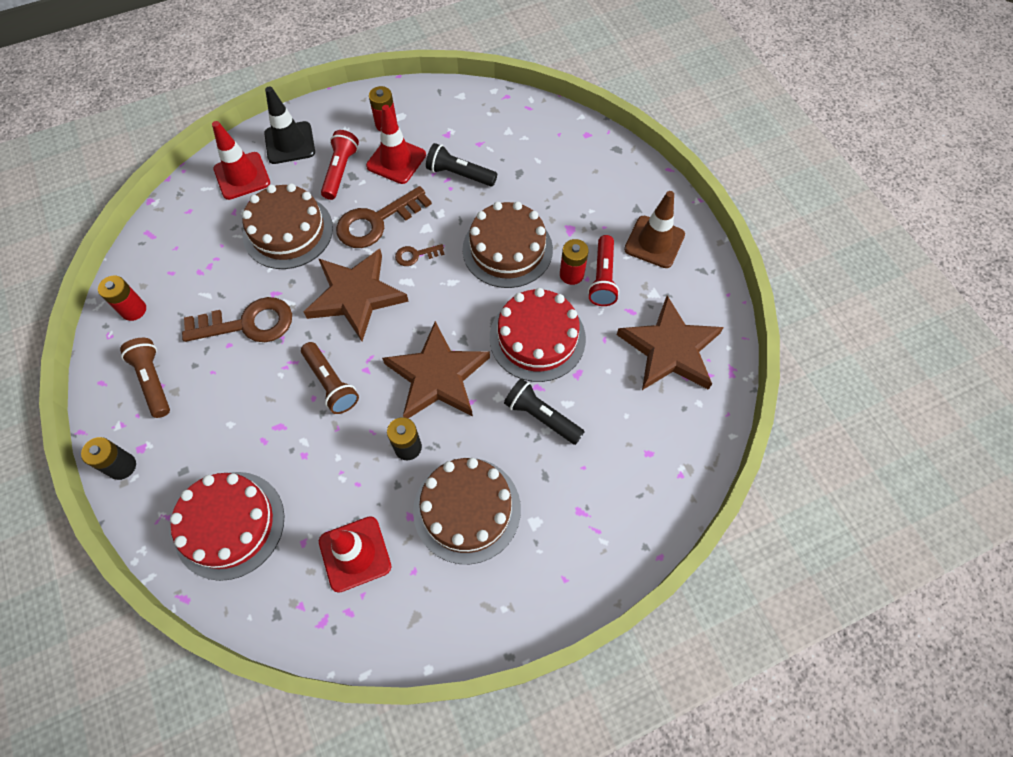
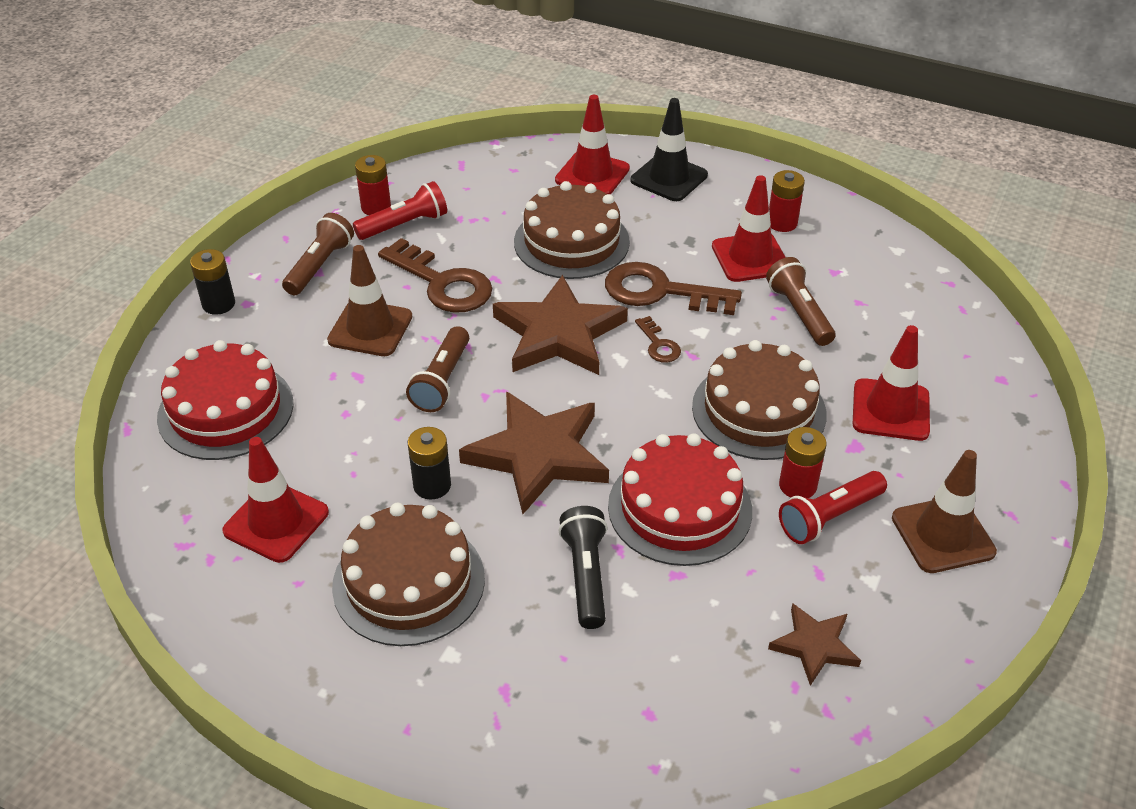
camera: 50 degrees right, 20 degrees down
red flashlight [321,130,359,200] -> red flashlight moved to [353,181,447,240]
brown key [395,244,445,266] -> brown key turned 150 degrees counterclockwise [635,316,681,363]
black flashlight [426,143,497,186] -> brown flashlight [766,257,836,346]
brown star [617,295,724,390] -> brown star [768,603,861,686], size x0.53
none -> brown traffic cone [327,245,413,356]
none -> red traffic cone [853,325,930,441]

